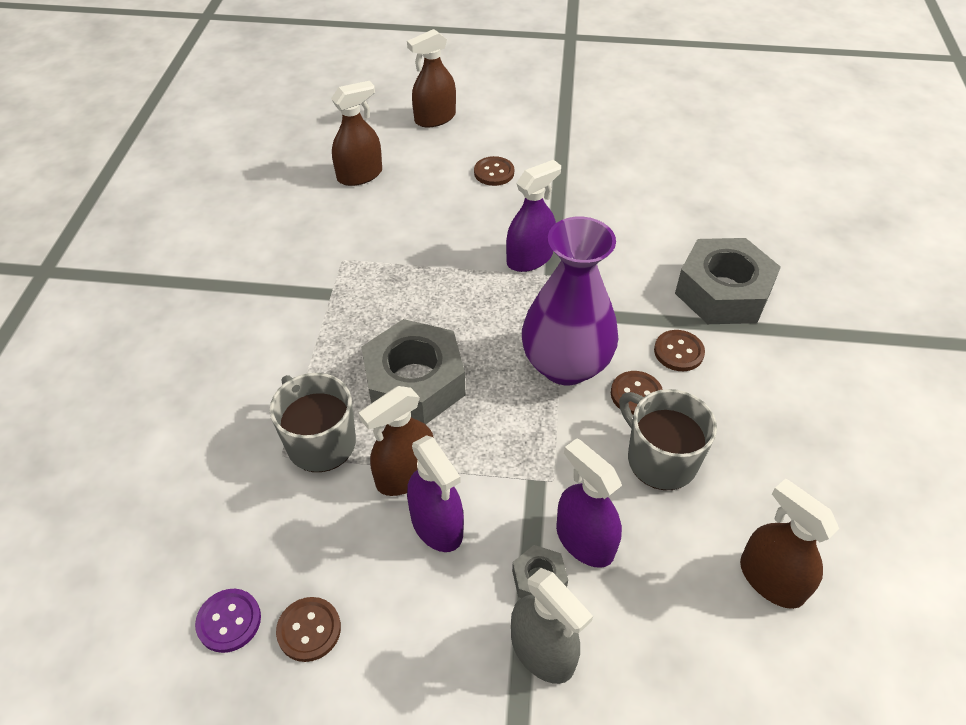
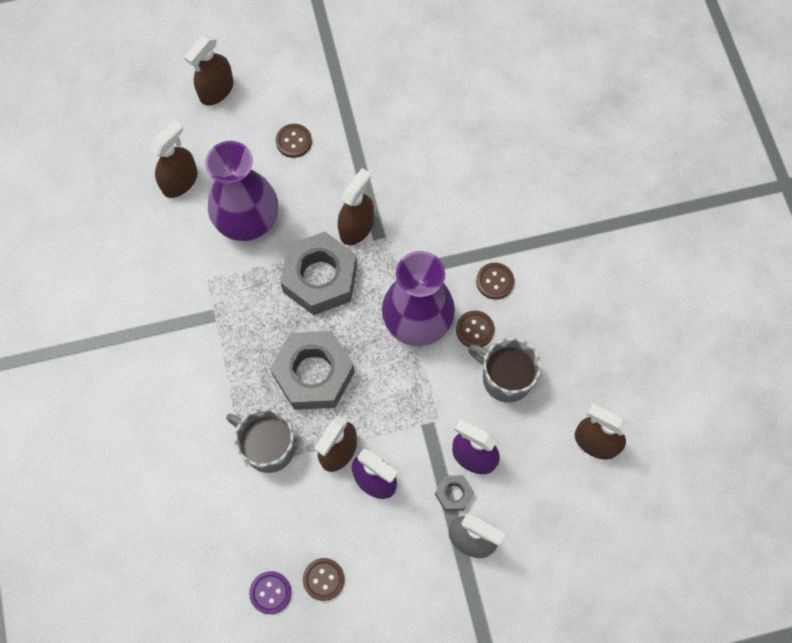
camera: 20 degrees left, 20 degrees up
purple spray bottle [506,160,561,272] -> brown spray bottle [338,168,374,245]
grey nut [675,238,781,324] -> grey nut moved to [280,232,357,315]
none -> purple vase [205,141,278,241]

